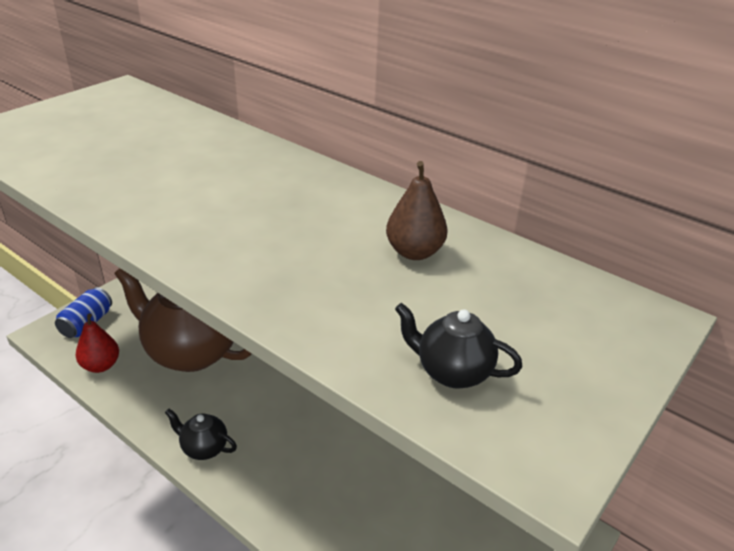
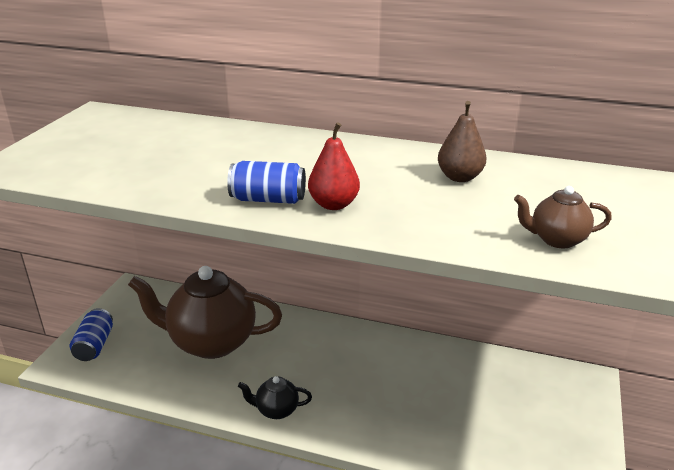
camera: 20 degrees left, 5 degrees down
red pear [76,313,119,373] -> red pear moved to [308,122,360,210]
black teapot [395,303,522,389] -> brown teapot [514,186,612,248]
none -> blue can [227,161,306,204]

